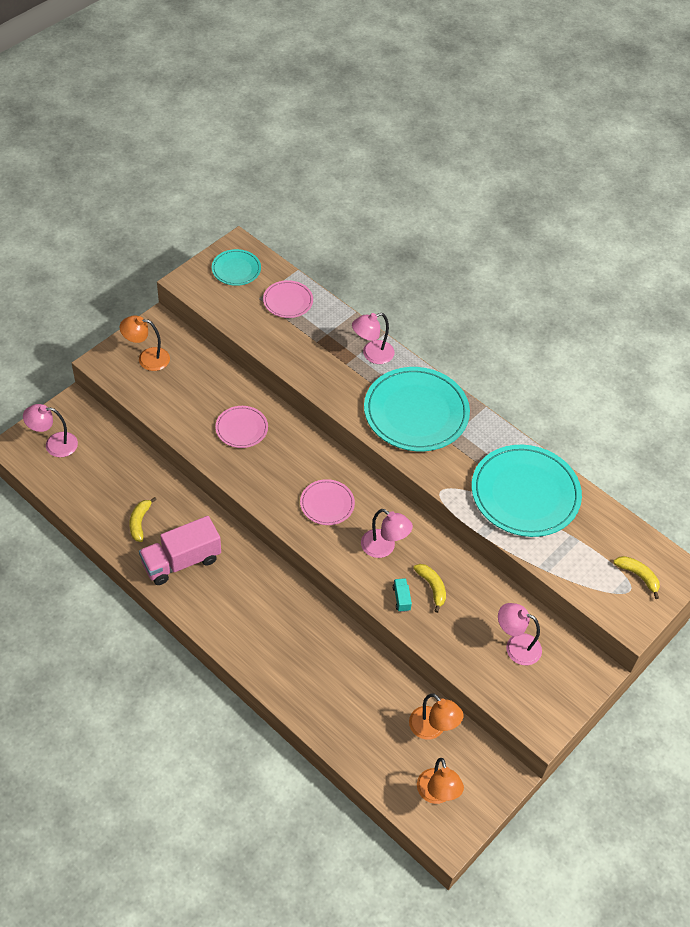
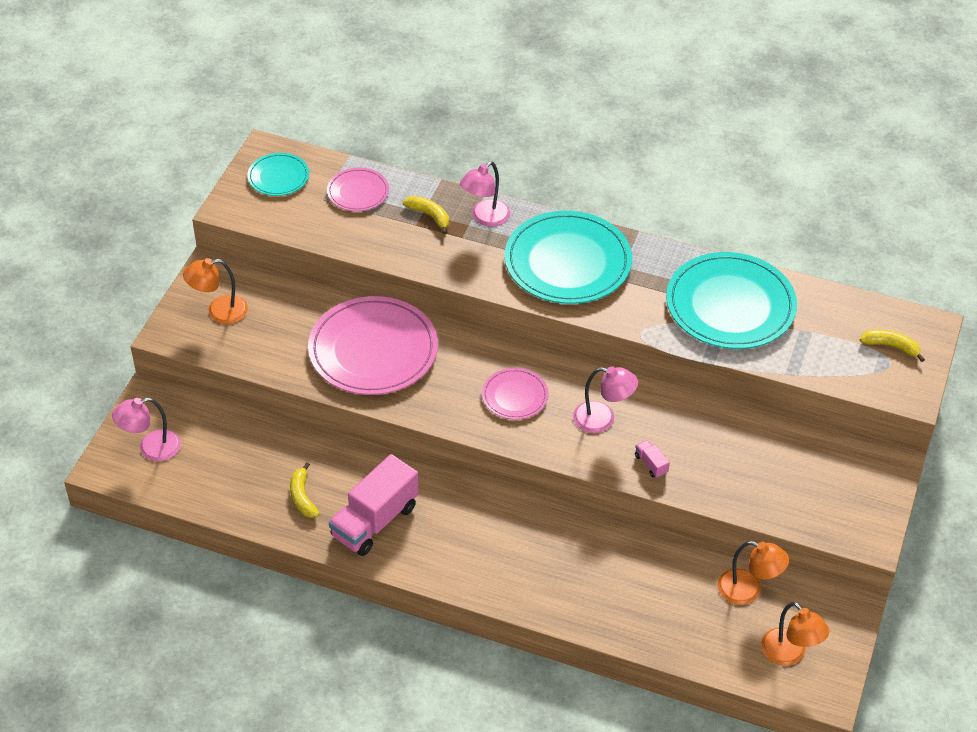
camera: 20 degrees left, 5 degrees down
pink plate [215,406,268,448] -> pink plate [308,296,438,395], size x1.98
turquoise truck [392,578,412,612] -> pink truck [635,440,670,478]
yellow banana [413,564,446,613] -> yellow banana moved to [403,196,449,234]
pink lamp [498,603,542,665] -> none

